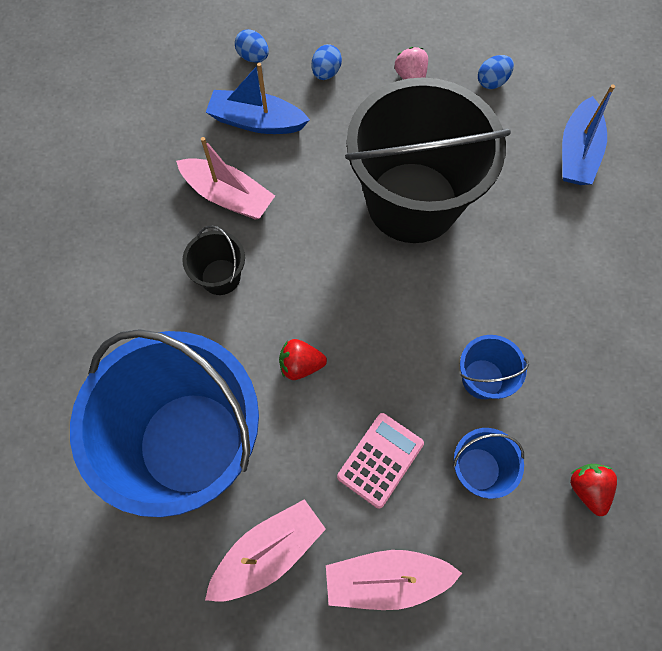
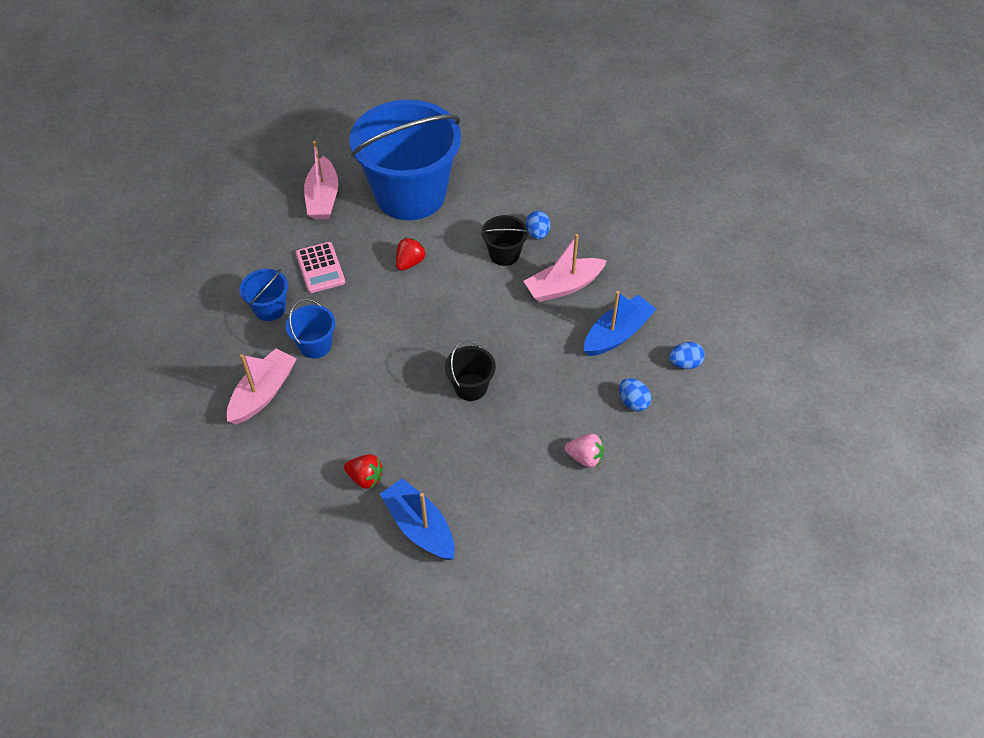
camera: 125 degrees right, 15 degrees down
pink boat [326,550,462,610] -> pink boat moved to [227,348,297,424]
black bucket [345,77,511,243] -> black bucket [445,340,496,401], size x0.41
blue egg [478,55,514,89] -> blue egg moved to [526,211,550,240]
red strawberry [570,464,617,516] -> red strawberry moved to [344,454,383,489]

